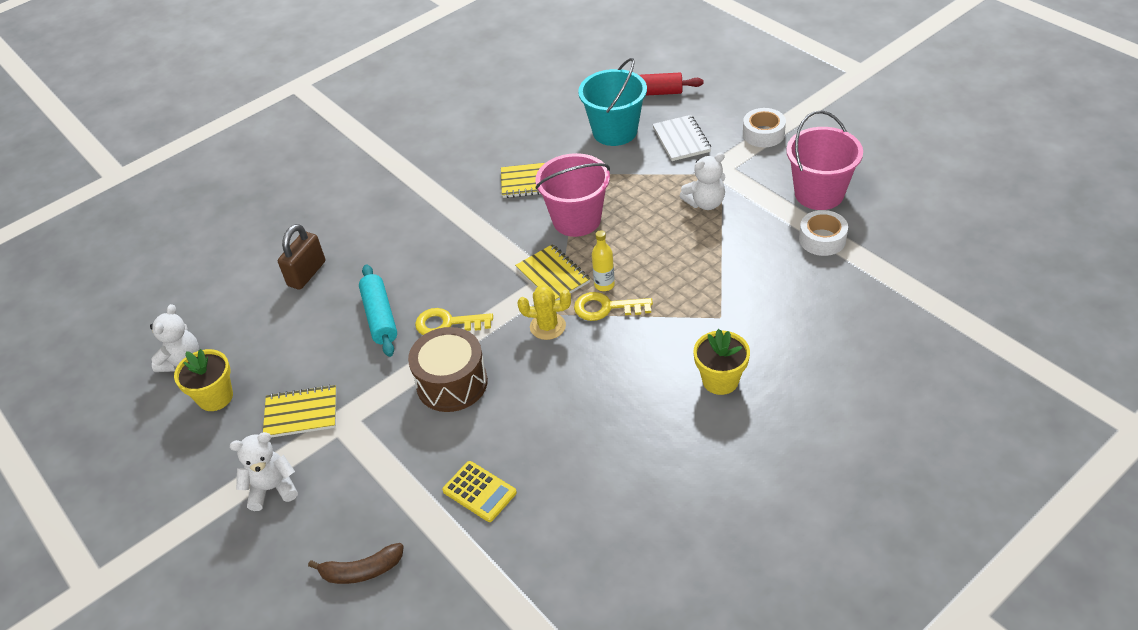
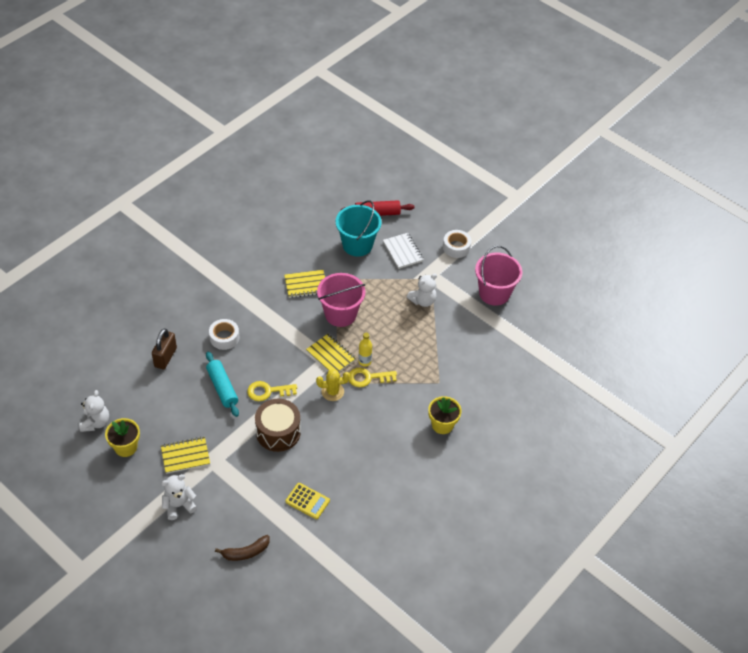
camera: 15 degrees left, 5 degrees up
white tape [799,210,848,256] -> white tape moved to [209,319,239,350]

